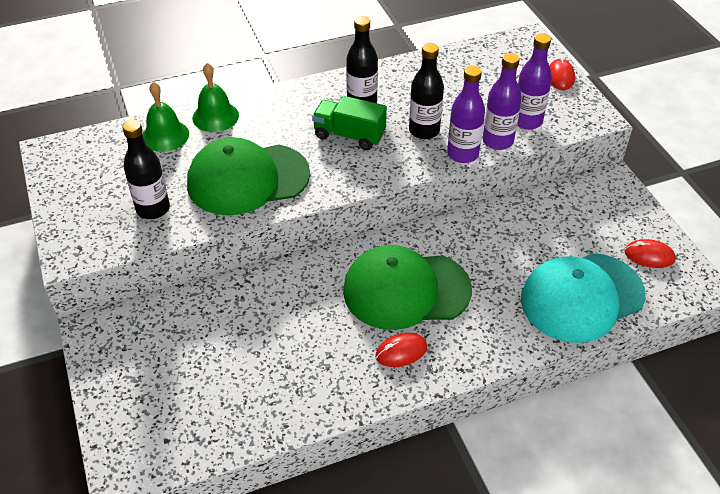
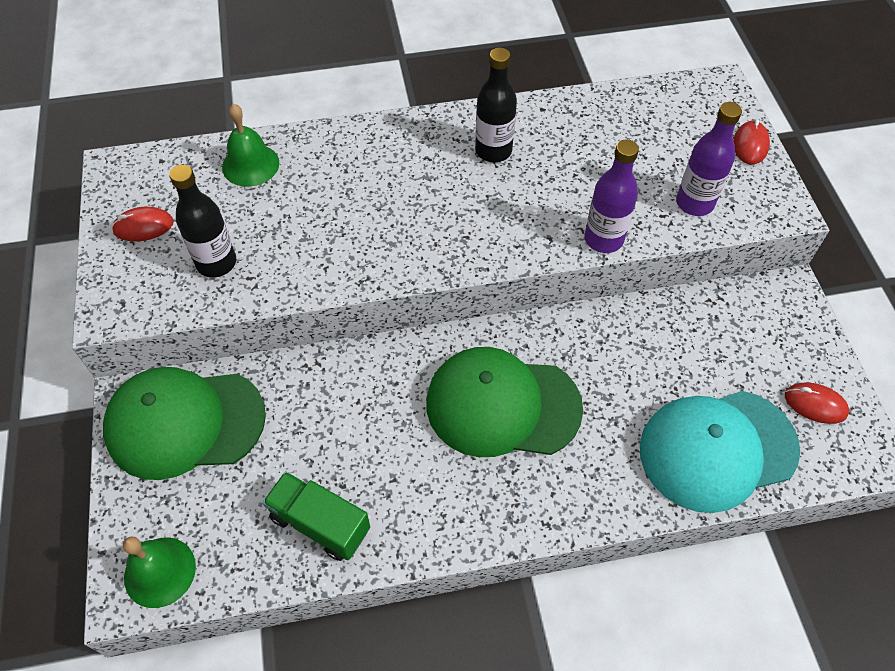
camera: 10 degrees right, 10 degrees up
green cap [187,137,310,215] -> green cap moved to [103,367,266,480]
green bell [192,63,239,132] -> green bell moved to [123,537,196,608]
green truck [312,96,387,150] -> green truck moved to [263,472,370,561]
red mouse [375,333,427,367] -> red mouse moved to [112,207,174,242]
black bottle [409,43,444,139] -> none
purple bottle [483,53,522,150] -> none

